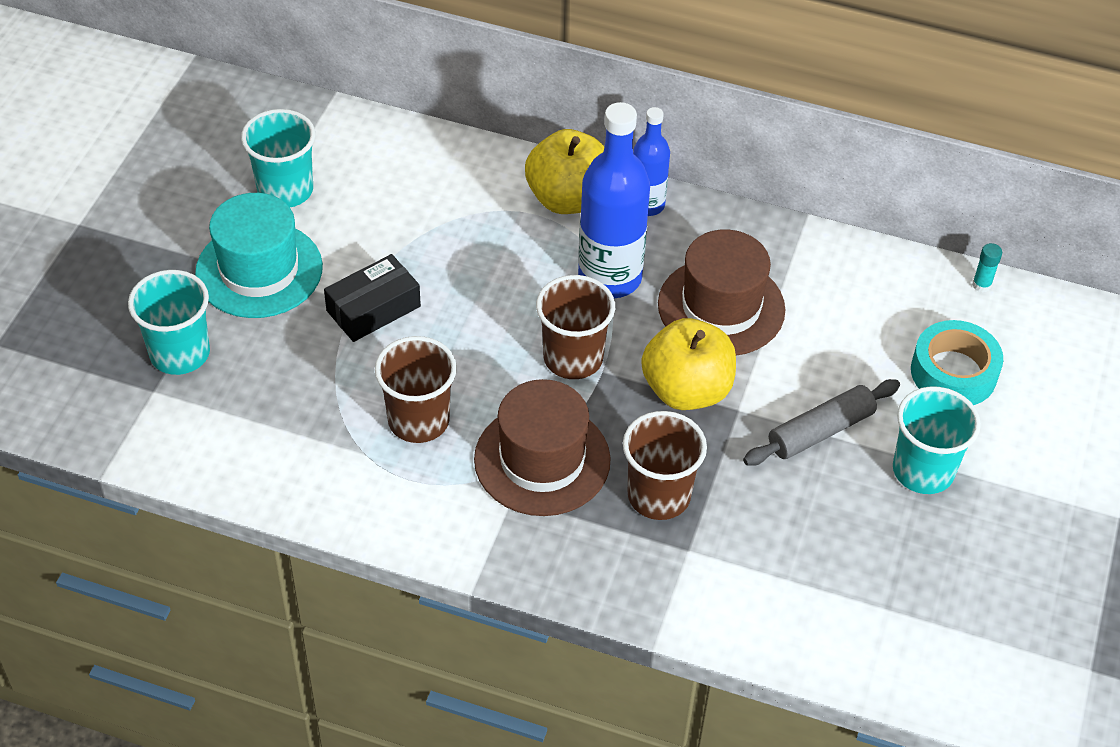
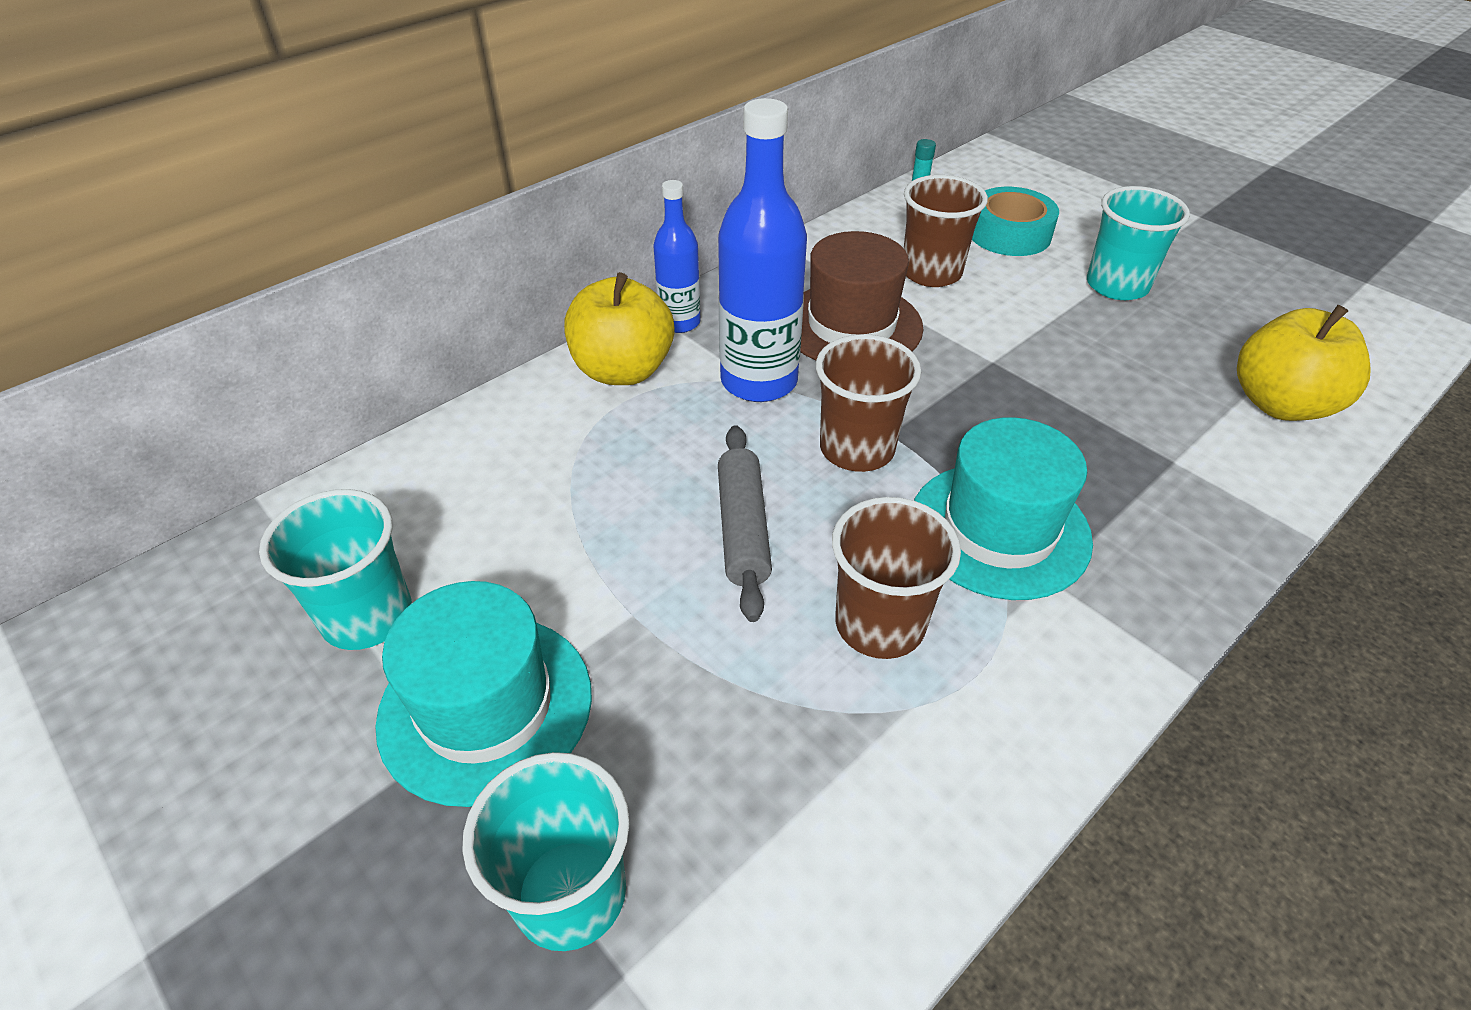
camera: 60 degrees left, 5 degrees down
black box [324,254,421,342] -> none
brown hat [474,379,611,516] -> turquoise hat [914,417,1093,600]
brown cup [623,411,707,520] -> brown cup moved to [904,175,988,287]
yellow apple [641,318,736,410] -> yellow apple moved to [1237,305,1371,421]
grey rolling pin [743,379,900,466] -> grey rolling pin moved to [718,425,772,622]

